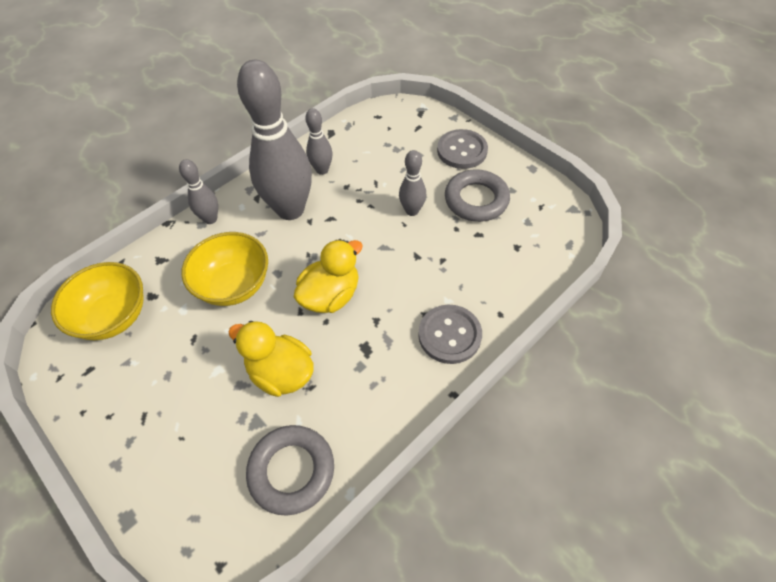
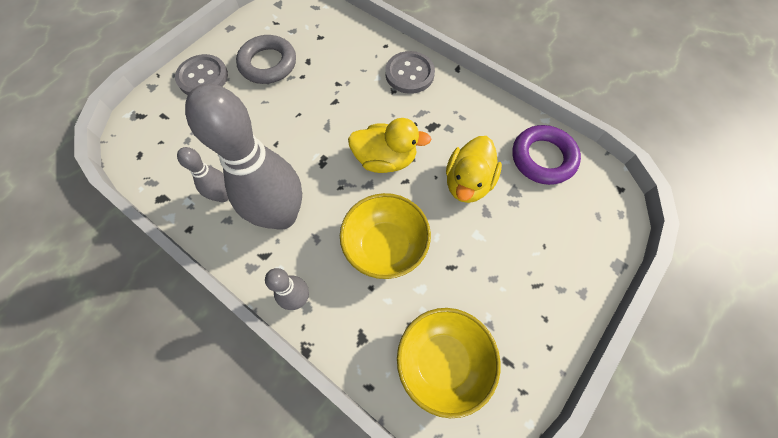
camera: 100 degrees left, 10 degrees up
grey ring [246,425,334,516] -> purple ring [512,125,581,185]
yellow duck [294,239,363,313] -> yellow duck turned 150 degrees clockwise [348,118,432,173]
grey bowling pin [399,150,426,216] -> none

